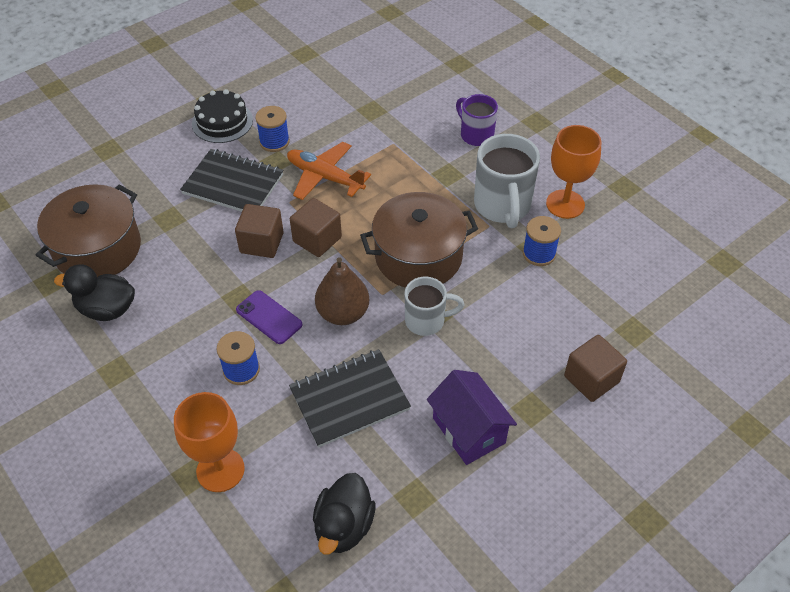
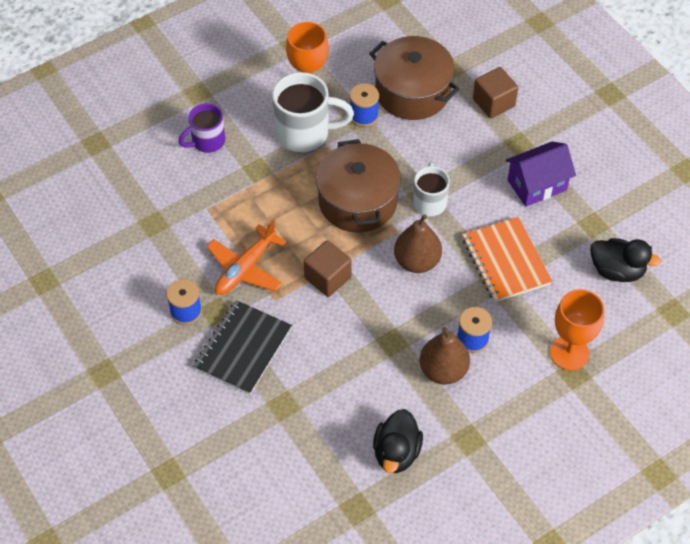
camera: 85 degrees left, 5 degrees up
brown pot [36,184,141,277] -> brown pot moved to [369,36,459,120]
black cake [192,89,253,143] -> none
brown cube [235,204,284,258] -> none
purple phone [236,290,302,344] -> none
black notebook [289,349,411,448] -> orange notebook [462,217,552,302]
none -> brown pear [420,327,470,385]

